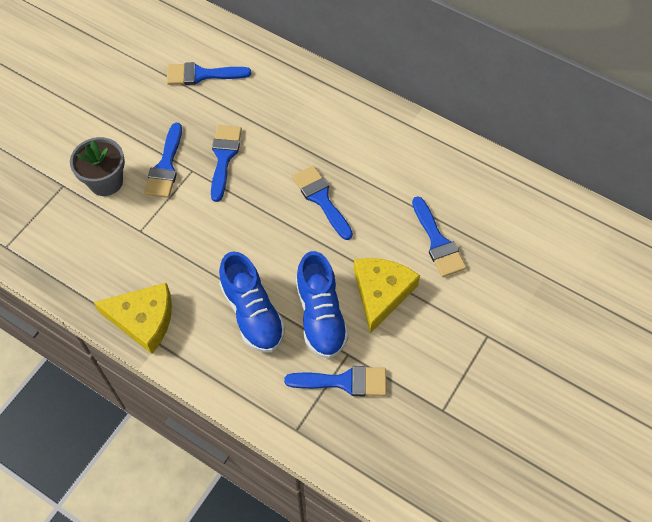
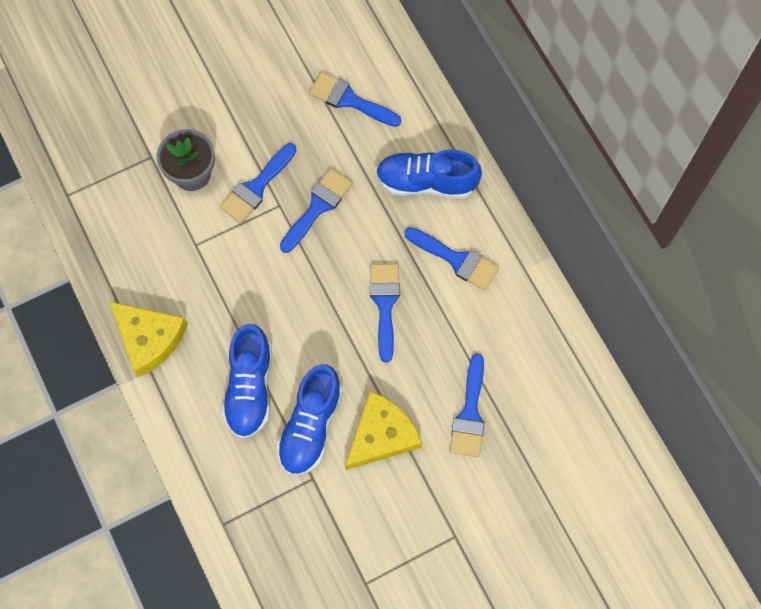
camera: 30 degrees right, 10 degrees up
blue brush [284,366,387,396] -> blue brush moved to [405,227,499,290]
none -> blue shoe [376,150,482,199]

